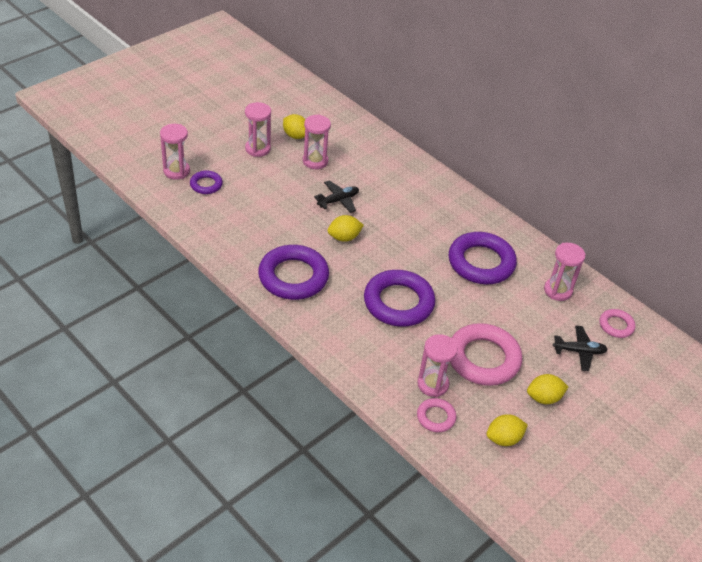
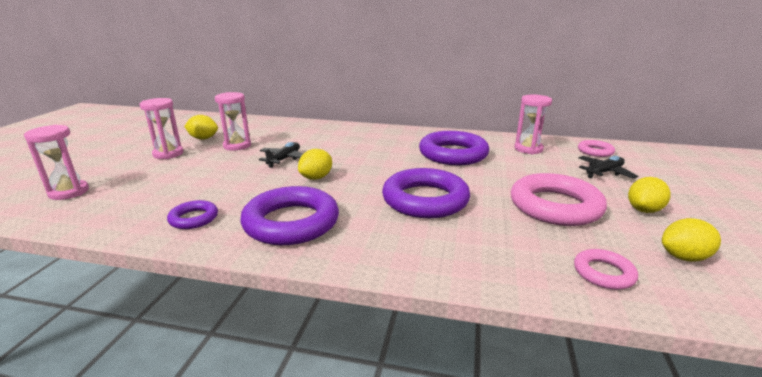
camera: 30 degrees left, 20 degrees down
purple ring [190,170,223,194] -> purple ring moved to [167,200,218,229]
pink hourglass [417,334,458,397] -> none
yellow lemon [486,414,528,446] -> yellow lemon turned 45 degrees clockwise [662,218,721,262]

